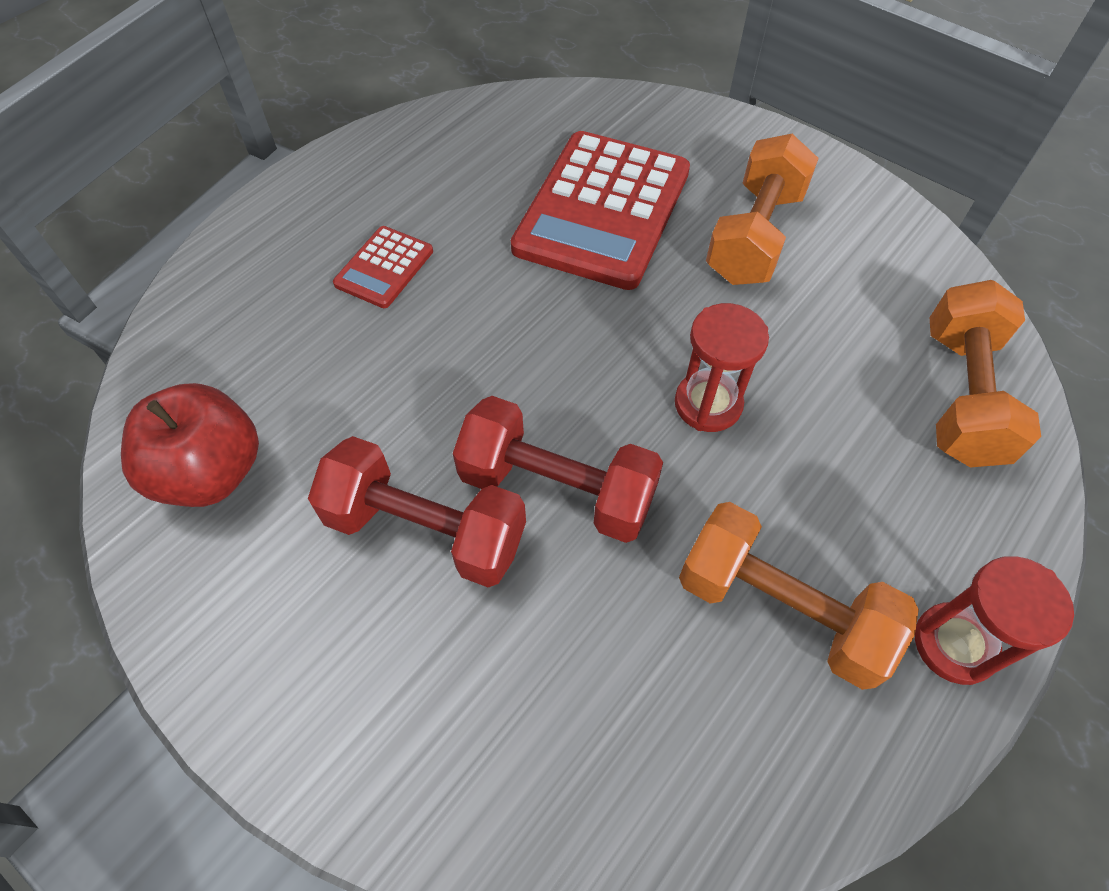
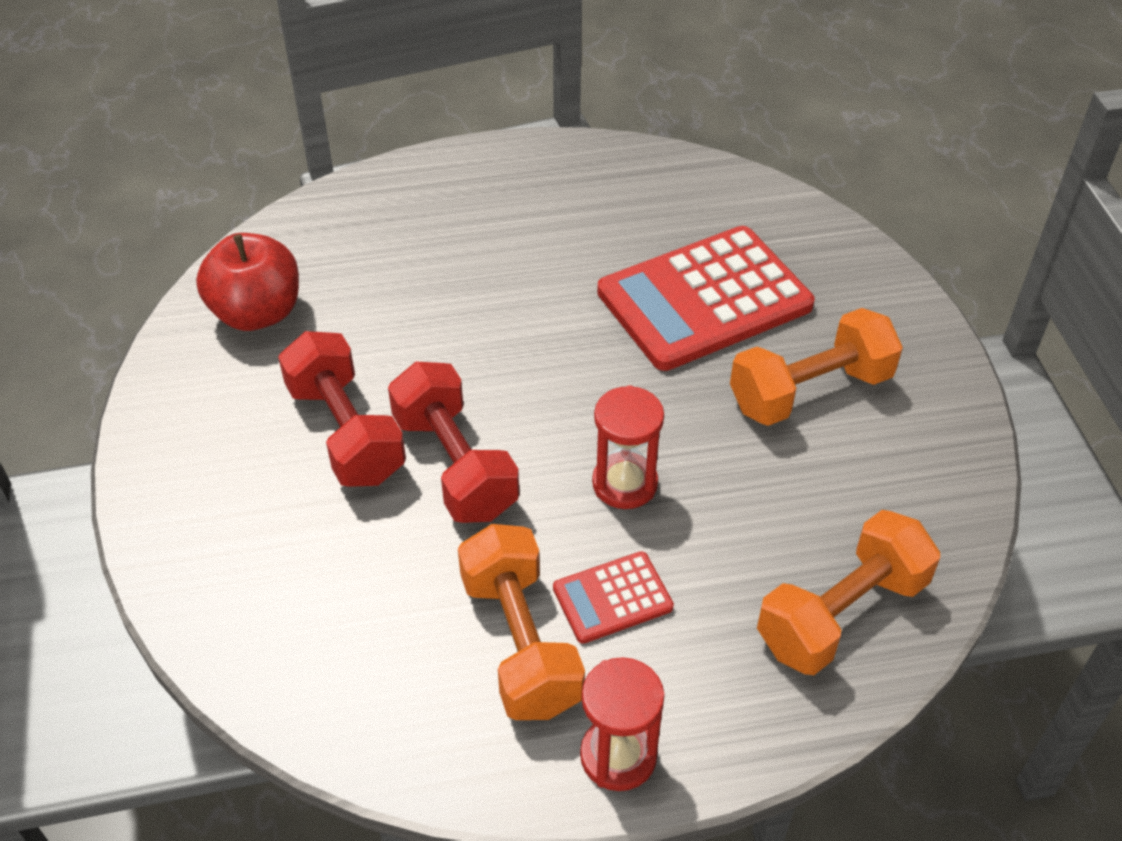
camera: 40 degrees right, 10 degrees down
red calculator [333,226,433,308] -> red calculator moved to [553,551,674,644]

